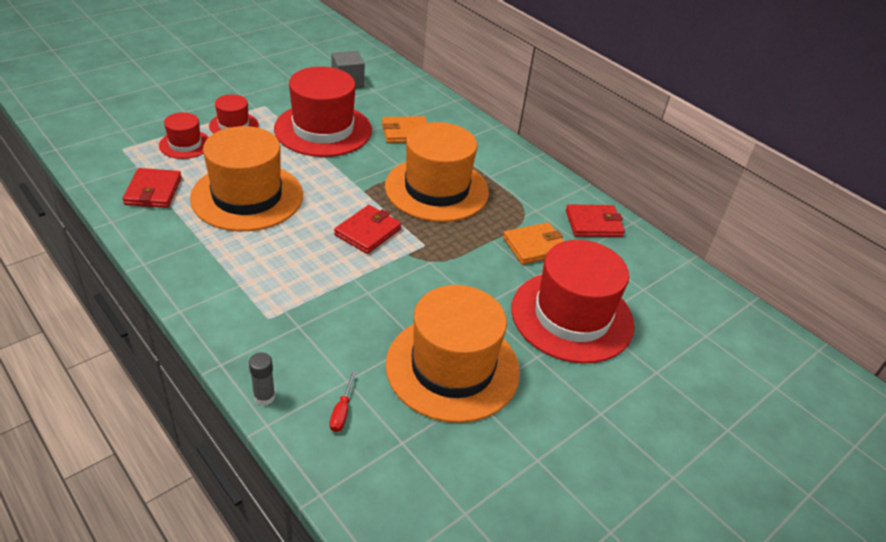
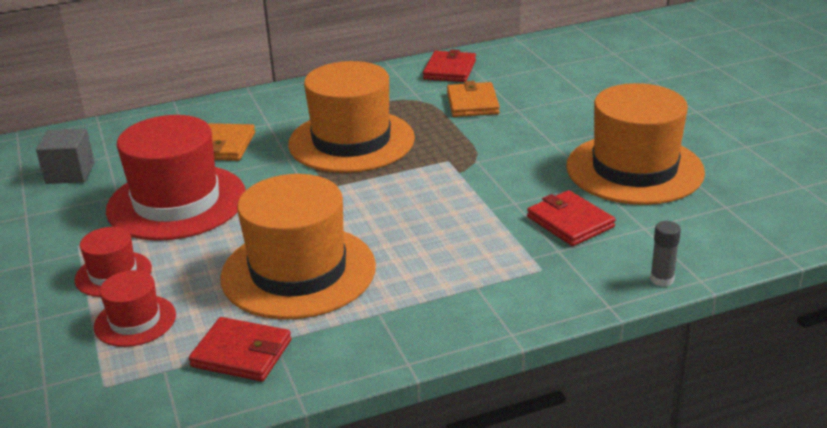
camera: 65 degrees left, 10 degrees down
red screwdriver [329,371,356,432] -> none
red wallet [334,205,402,254] -> red wallet moved to [527,190,616,246]
red hat [511,240,634,363] -> none

